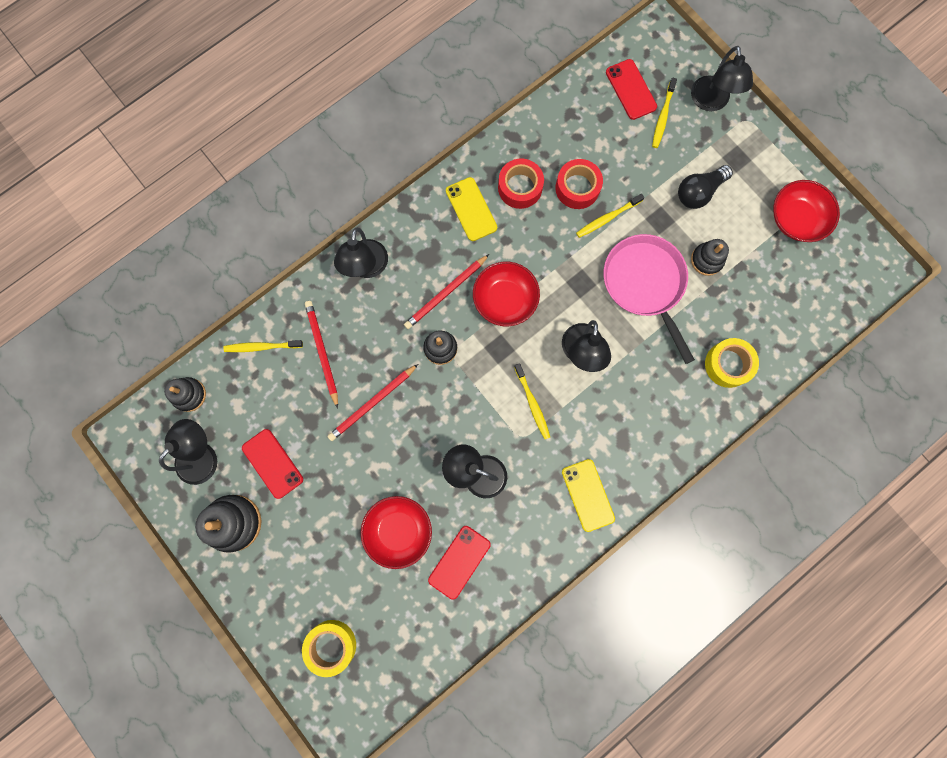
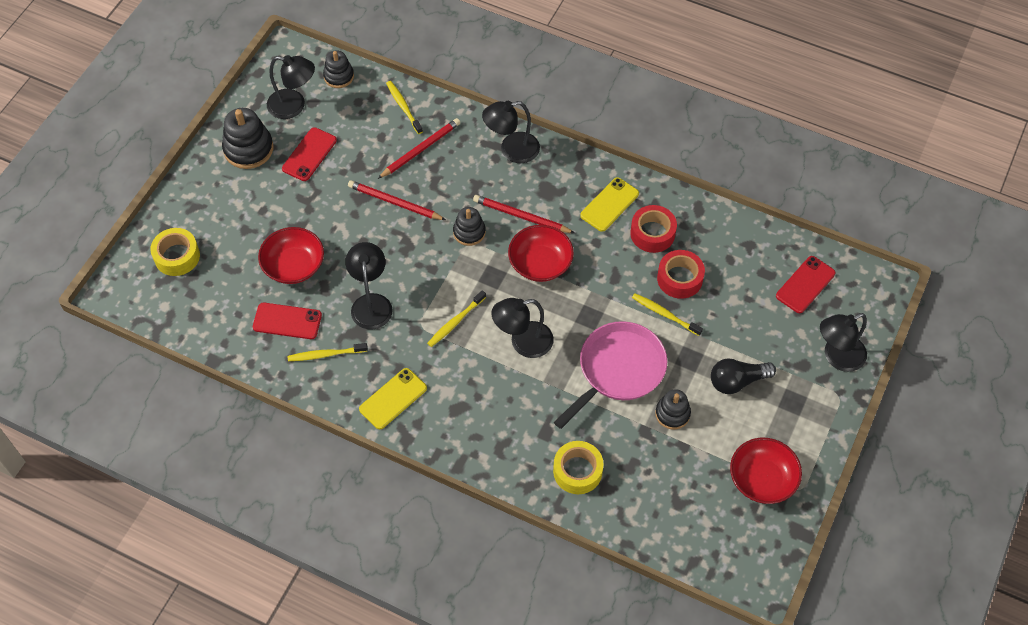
camera: 65 degrees right, 20 degrees down
yellow toothbrush [652,78,677,148] -> yellow toothbrush moved to [288,343,368,361]
black light bulb [678,165,733,209] -> black light bulb turned 45 degrees counterclockwise [711,358,776,394]

